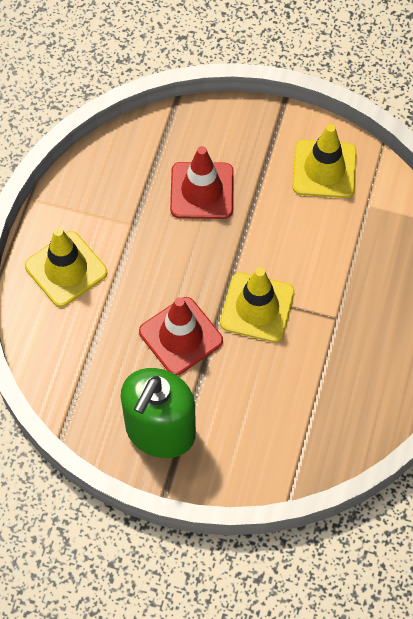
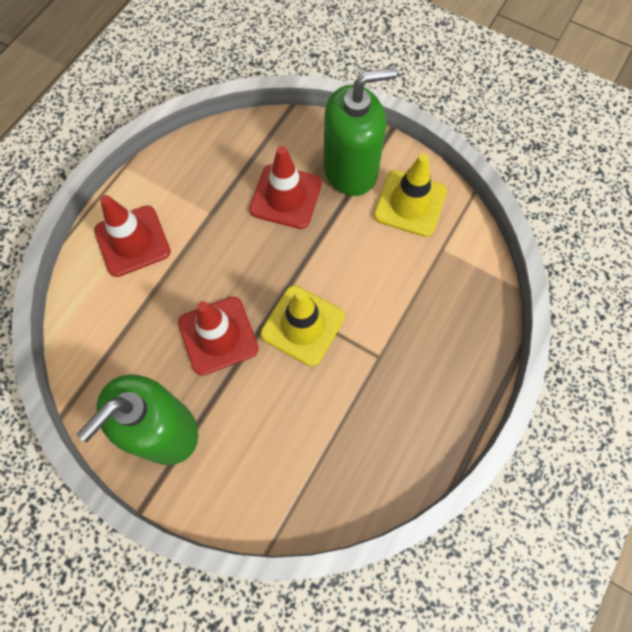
camera: 15 degrees right, 5 degrees up
yellow traffic cone [25,228,107,307] -> red traffic cone [94,195,171,277]
none -> green soap dispenser [324,68,397,196]

